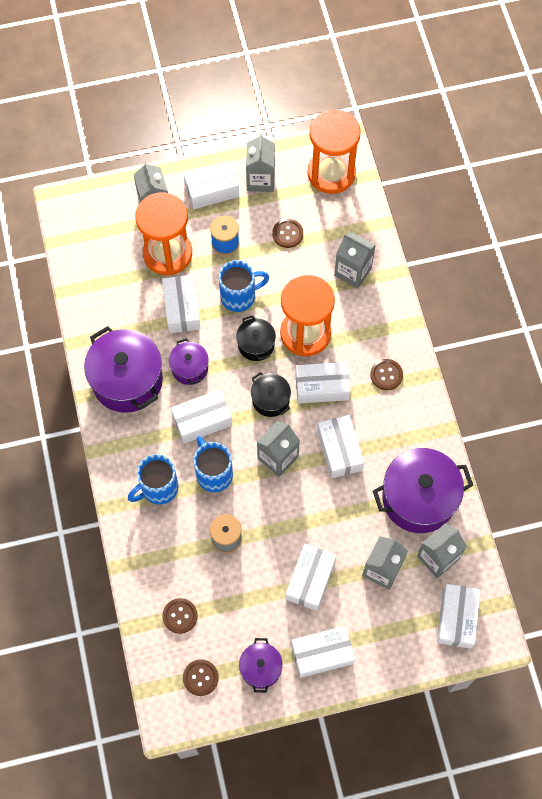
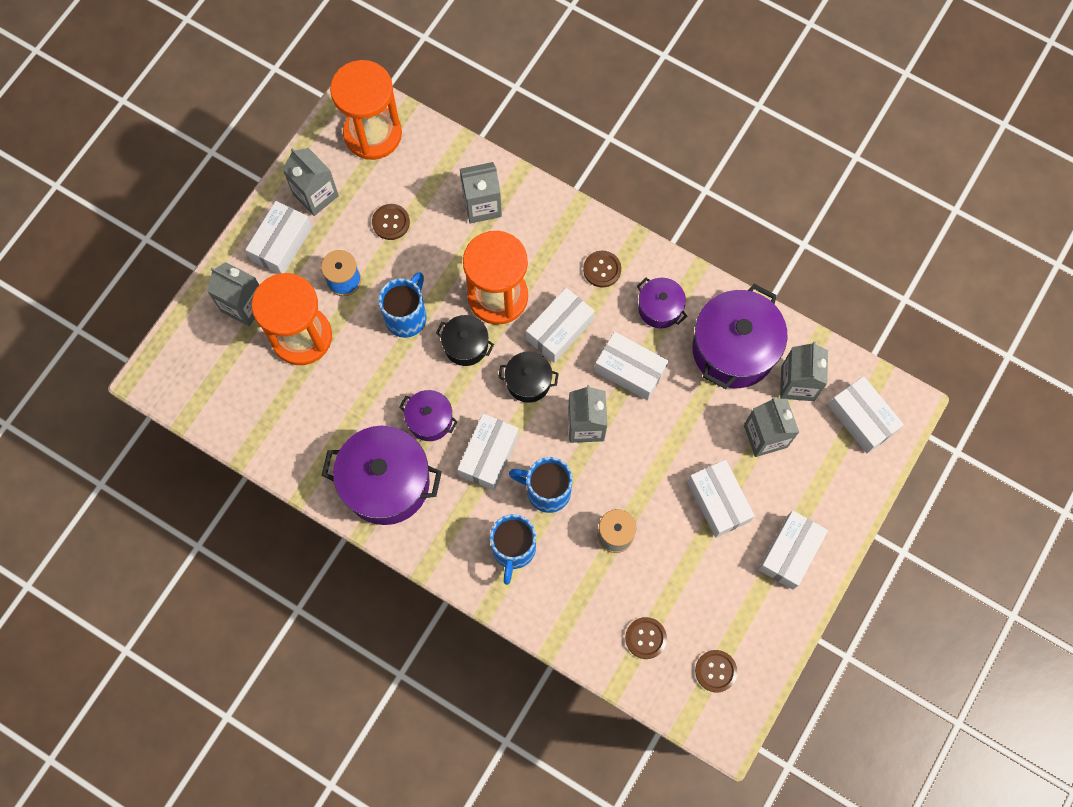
camera: 45 degrees left, 5 degrees up
white box [162,275,200,333] -> none
purple pot [239,638,283,693] -> purple pot moved to [637,278,687,329]

